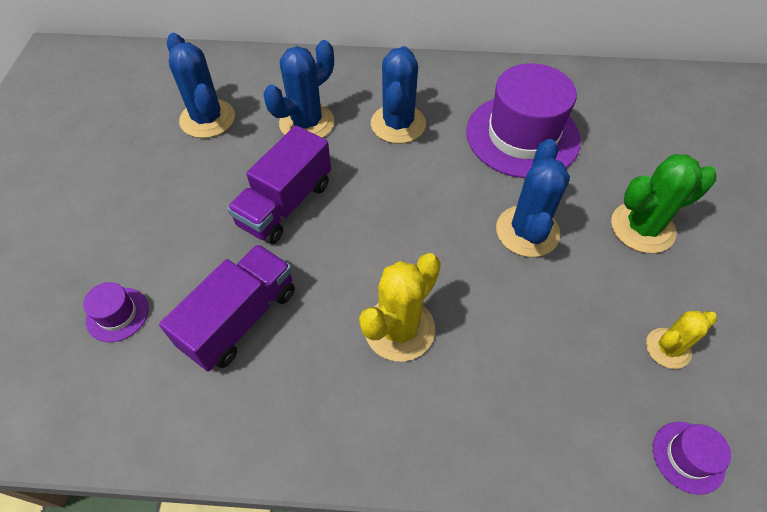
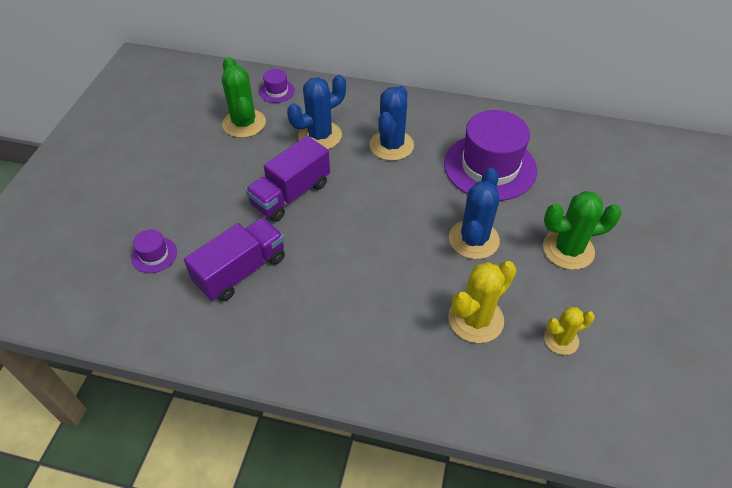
camera: 10 degrees right, 5 degrees down
blue cactus [167,33,235,138] -> green cactus [222,57,266,138]
yellow cactus [359,253,441,361] -> yellow cactus moved to [448,261,517,343]
purple hat [653,422,731,495] -> purple hat moved to [259,69,295,103]

